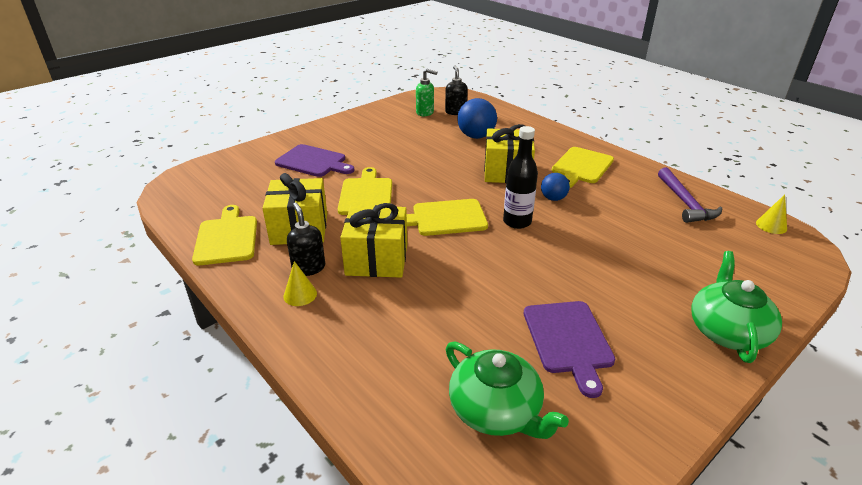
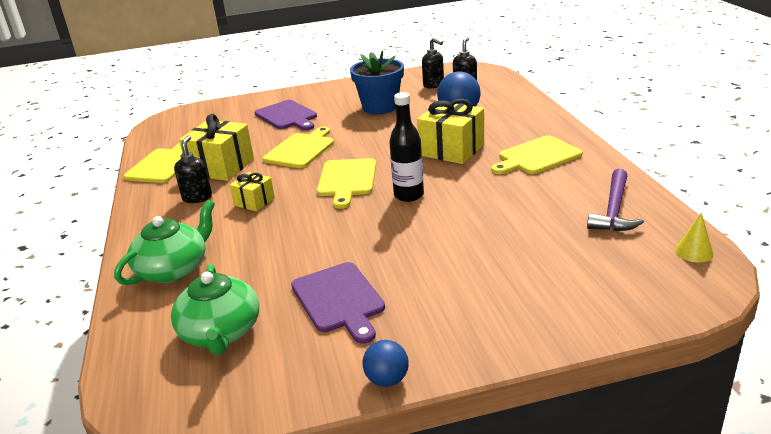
camera: 30 degrees right, 5 degrees down
yellow cone [283,261,317,306] -> none
yellow gift [340,203,407,278] -> yellow gift [230,172,275,212], size x0.55
yellow cutting board [407,199,488,236] -> yellow cutting board turned 105 degrees counterclockwise [317,158,376,209]
green soap dispenser [416,69,437,116] -> black soap dispenser [422,38,444,89]
purple cutting board [524,301,615,398] -> purple cutting board turned 45 degrees counterclockwise [291,262,385,343]
blue ball [541,173,570,201] -> blue ball moved to [362,340,409,387]
green teapot [691,251,782,363] -> green teapot moved to [114,200,215,285]
none -> blue flower pot [350,50,404,114]

